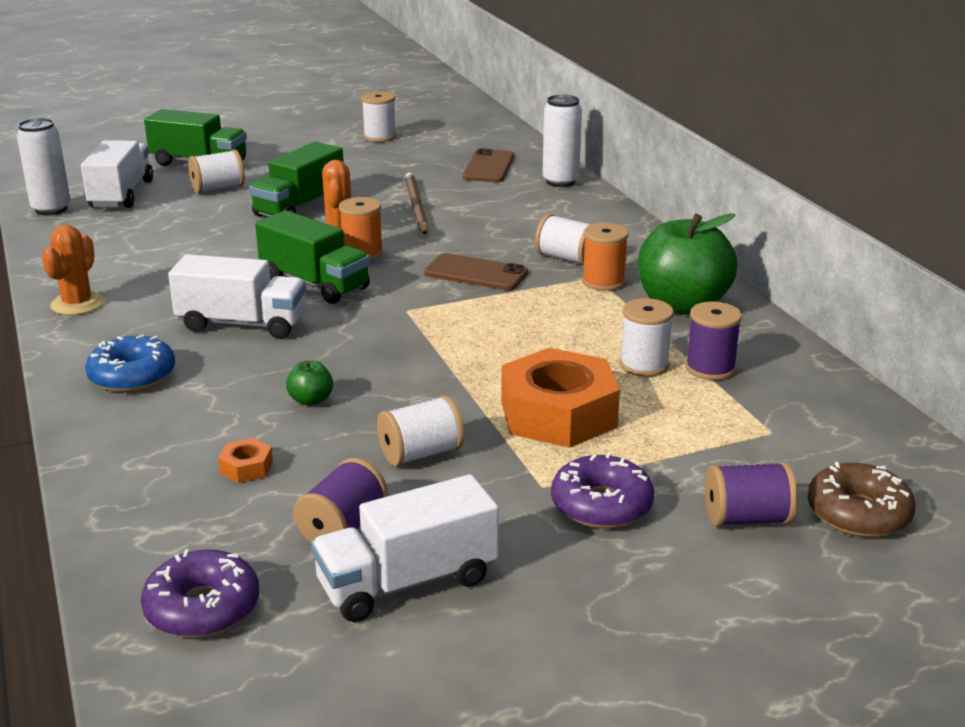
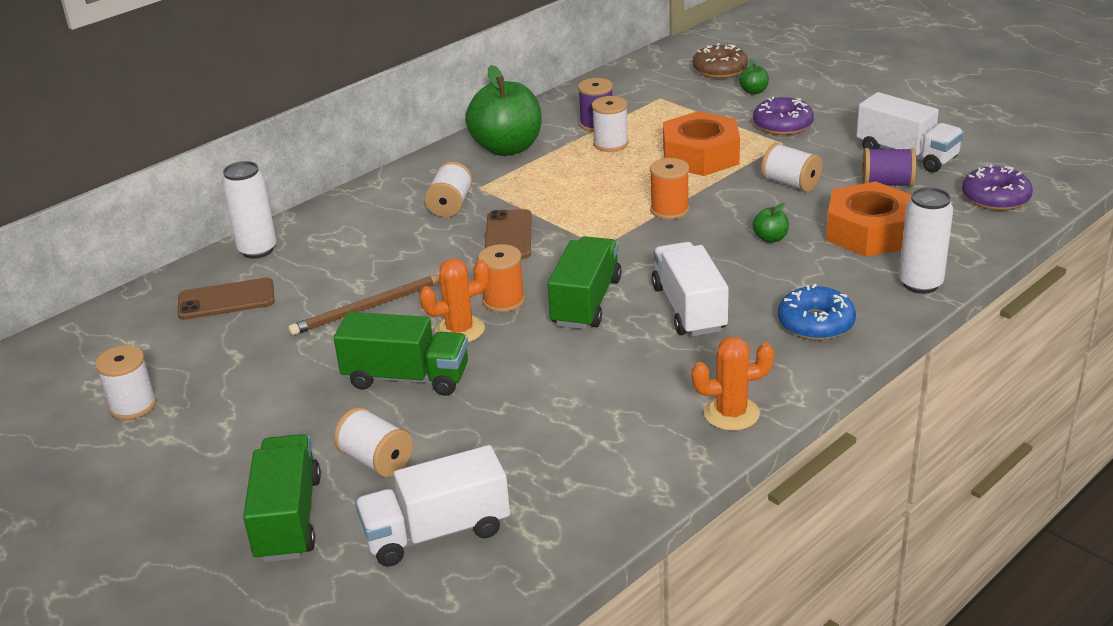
camera: 110 degrees left, 5 degrees up
white can [17,118,71,215] -> white can moved to [899,187,953,294]
orange nut [218,438,273,483] -> orange nut [826,182,912,257], size x2.47
orange spool [582,223,629,291] -> orange spool moved to [650,158,689,220]
purple spool [705,462,798,527] -> green apple [739,59,769,94]

